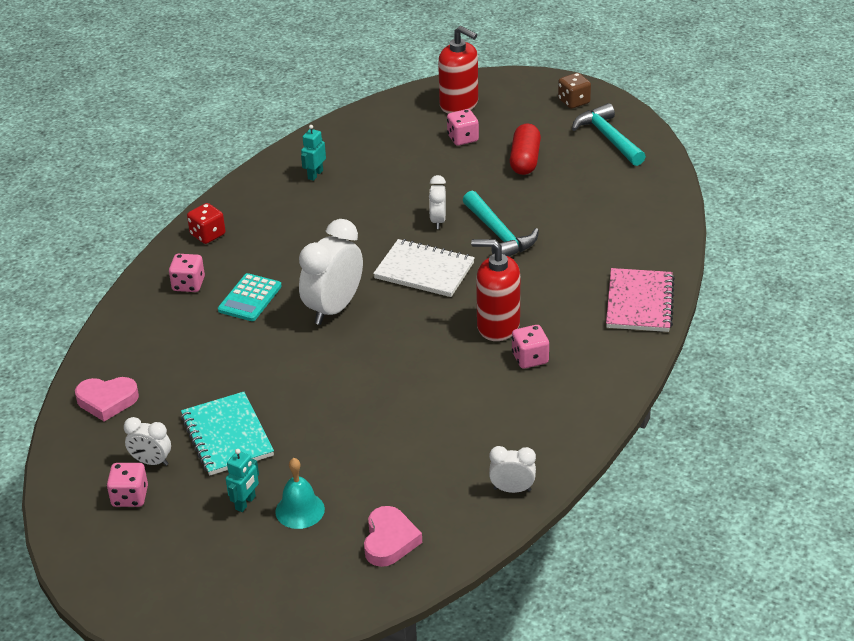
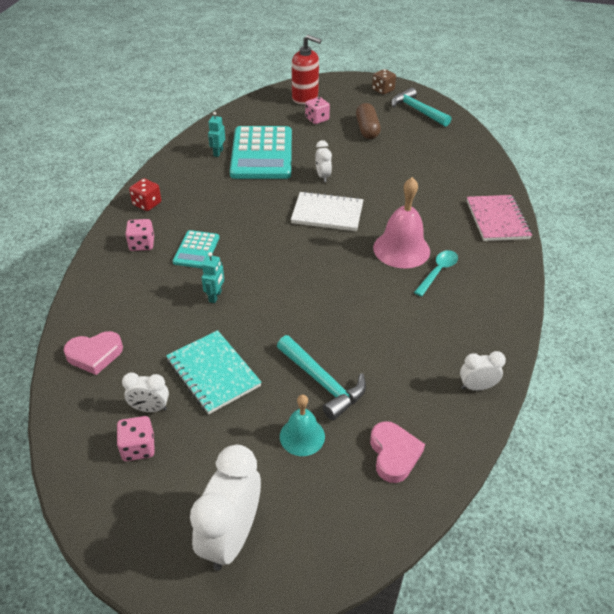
camera: 15 degrees left, 5 degrees up
turquoise robot [226,449,259,512] -> turquoise robot moved to [202,252,224,303]
white clock [299,219,363,325] -> white clock moved to [190,445,261,571]
turquoise hammer [463,191,539,257] -> turquoise hammer moved to [277,335,366,420]
red soap dispenser [471,239,520,341] -> pink bell [373,177,430,268]
red capsule [510,123,541,175] -> brown capsule [356,103,381,139]
pink dice [512,325,549,369] -> turquoise spoon [414,250,458,296]
none -> turquoise calculator [230,126,292,179]

